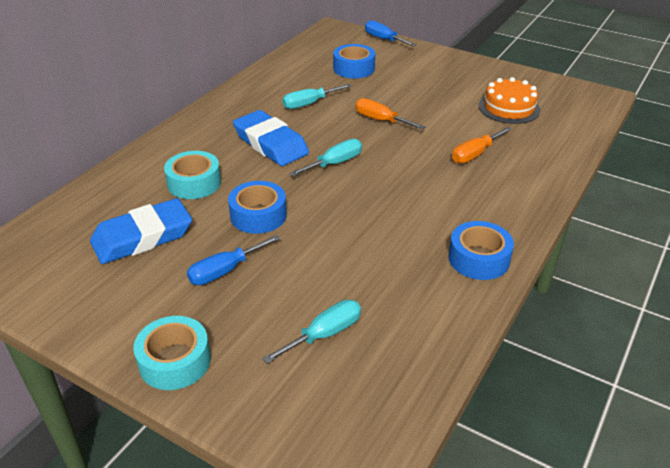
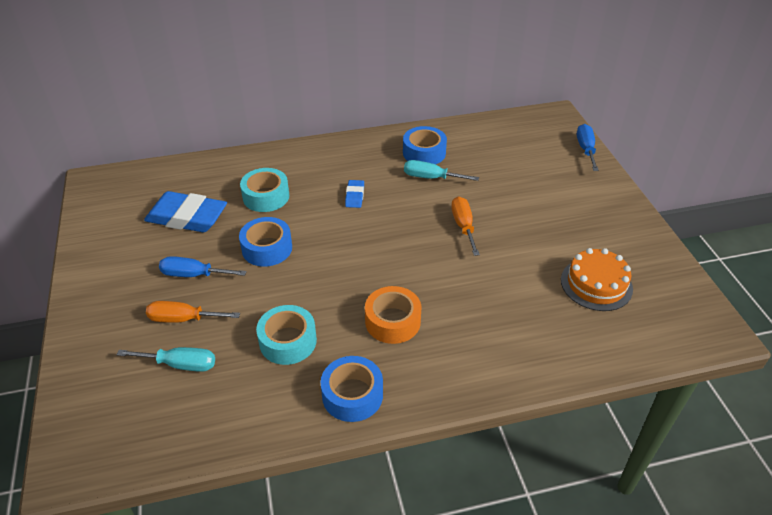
camera: 45 degrees right, 5 degrees up
turquoise tape [133,316,211,390] -> turquoise tape moved to [256,305,317,365]
blue eraser [233,110,309,166] -> blue eraser [345,180,364,208], size x0.46
turquoise screwdriver [289,139,362,176] -> none
blue tape [333,44,375,78] -> blue tape moved to [403,126,447,165]
orange screwdriver [452,127,512,163] -> orange screwdriver moved to [146,301,240,323]
none -> orange tape [365,286,421,344]

